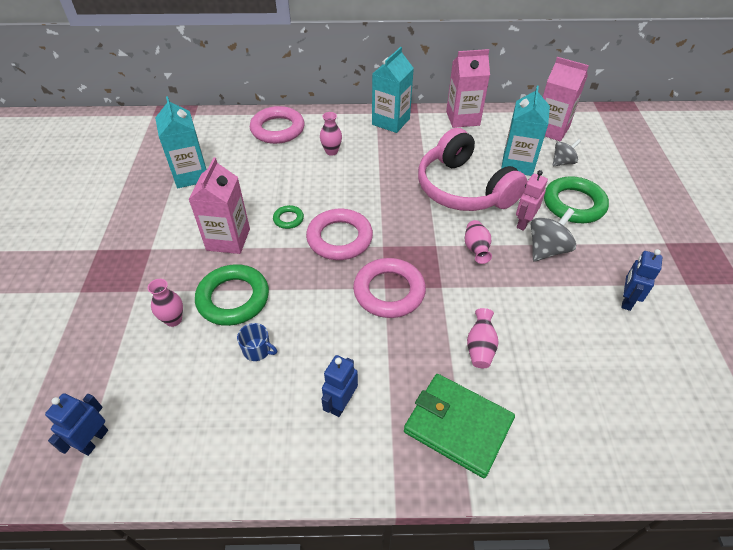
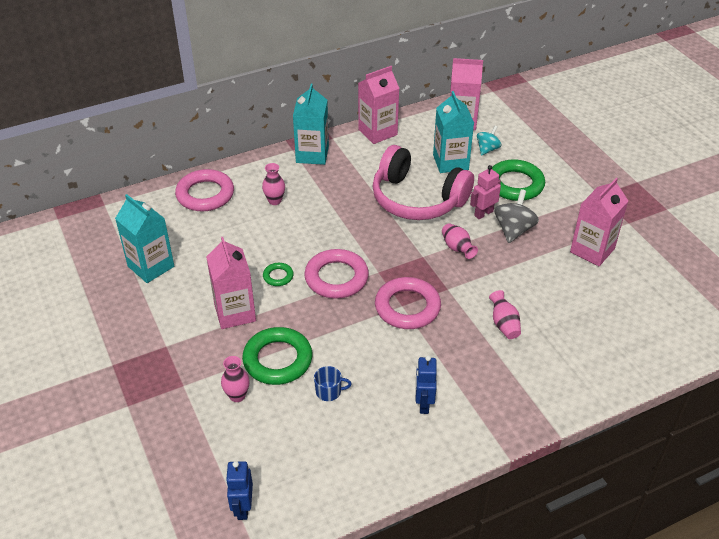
camera: 25 degrees left, 5 degrees down
green wallet [404,374,515,478] -> none
pink robot [516,170,548,231] -> pink robot turned 45 degrees clockwise [470,165,501,219]
grey spinning top [553,139,581,166] -> turquoise spinning top [477,126,501,156]
blue robot [622,249,663,311] -> pink carton [570,178,628,266]

